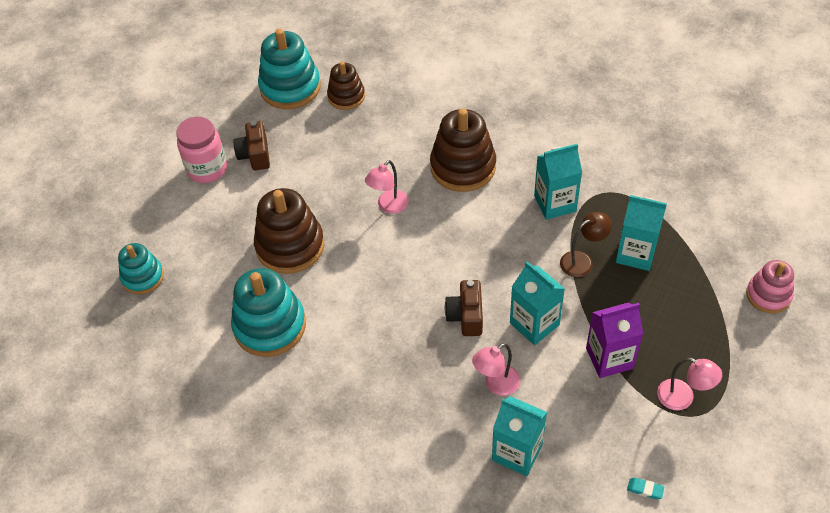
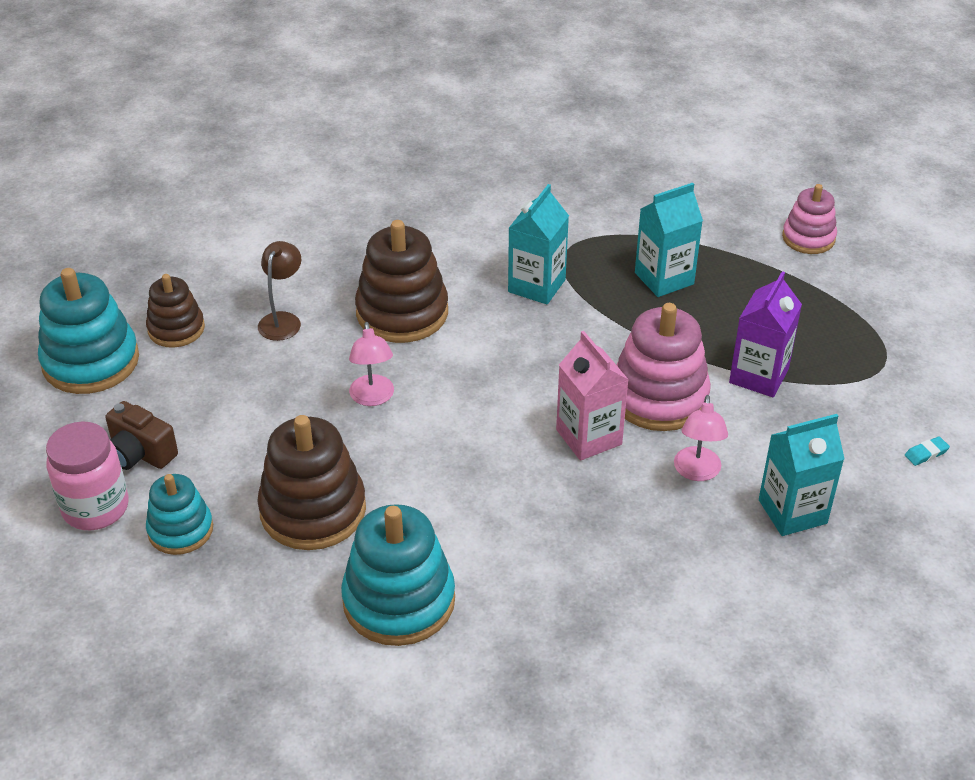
camera: 50 degrees left, 10 degrees down
turquoise stacking toy [118,243,164,295] -> turquoise stacking toy moved to [146,474,213,555]
brown camera [445,280,483,336] -> pink carton [556,331,629,461]
turquoise carton [510,261,565,345] -> pink stacking toy [617,303,711,431]
brown lamp [560,212,612,277] -> brown lamp moved to [258,241,301,341]
pink lamp [657,358,722,410] -> none

